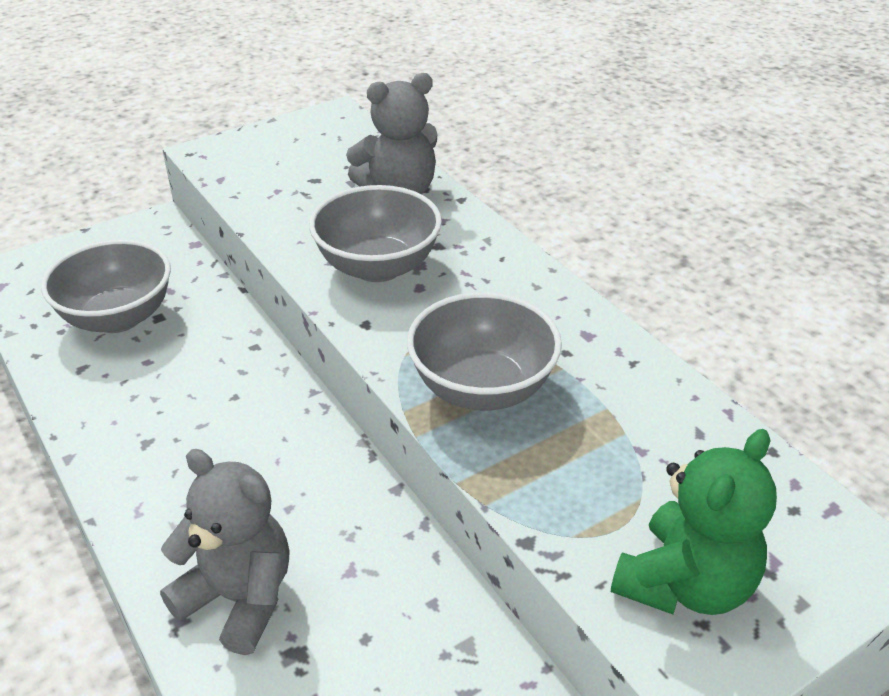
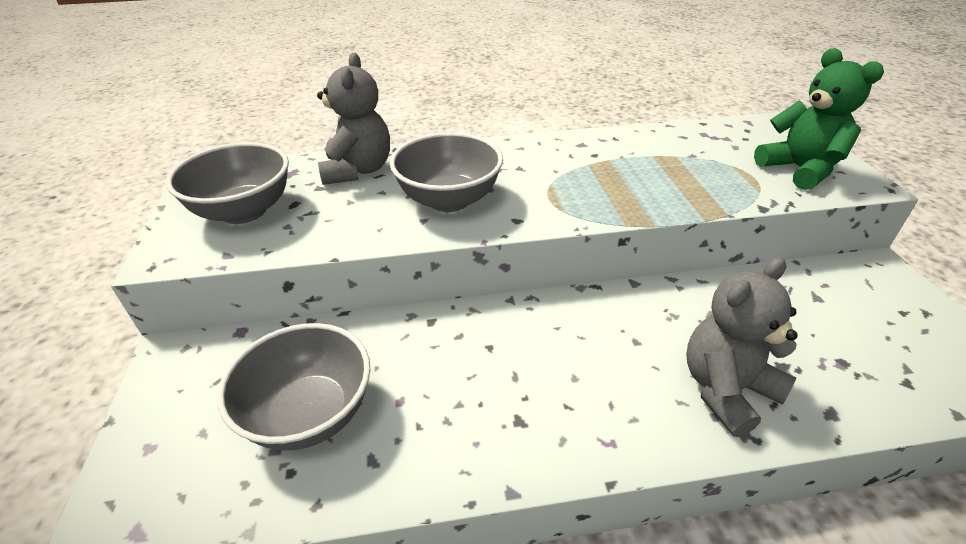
camera: 65 degrees left, 0 degrees up
grey bowl [407,292,562,411] -> grey bowl moved to [166,142,289,224]

